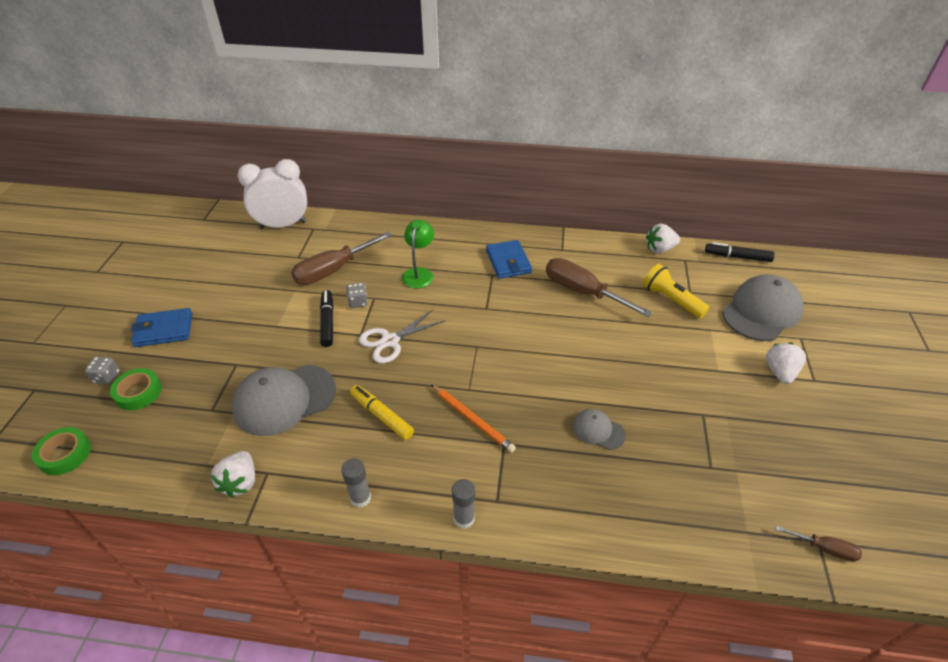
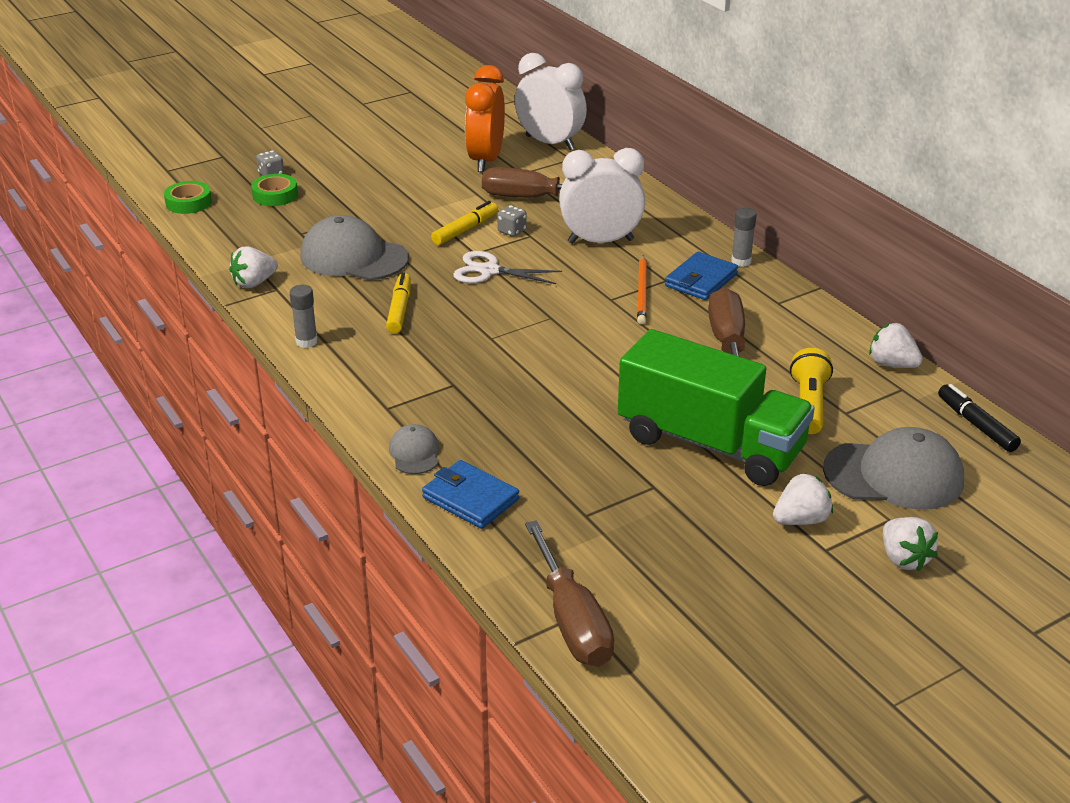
camera: 50 degrees right, 10 degrees down
blue wallet [131,308,193,347] -> blue wallet moved to [422,460,519,529]
black marker [320,290,334,347] -> yellow marker [431,201,498,245]
green lamp [402,220,434,288] -> white clock [559,148,645,244]
orange pencil [431,384,516,453] -> orange pencil moved to [637,255,647,325]
grey glue stick [452,479,475,529] -> grey glue stick moved to [731,208,757,267]
grey cap [573,409,626,450] -> grey cap moved to [389,424,439,474]
brown screwdriver [776,526,862,562] -> brown screwdriver [525,520,614,667], size x2.08
none -> orange clock [465,65,505,172]
none -> green truck [618,329,815,486]
none -> white strawberry [883,517,938,571]

